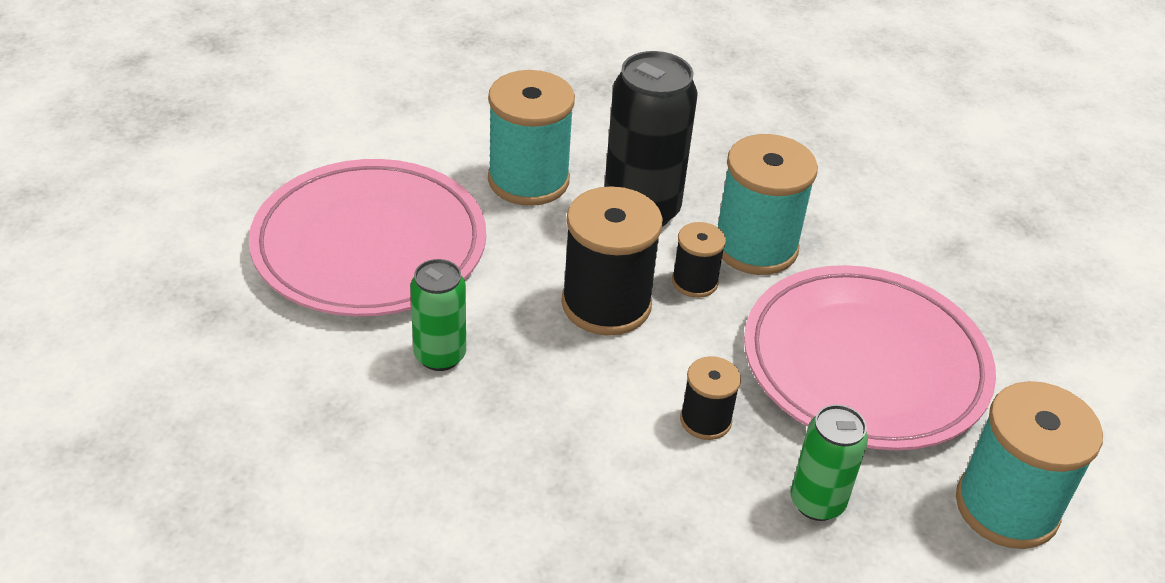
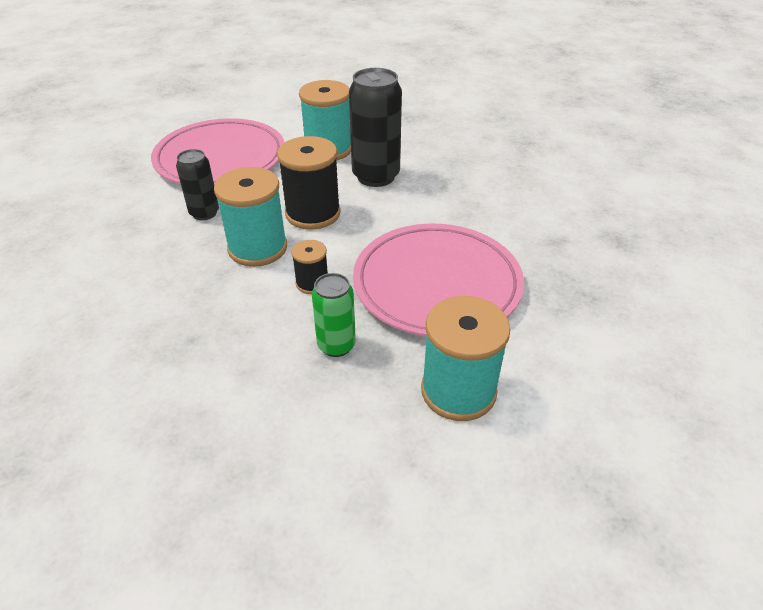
camera: 30 degrees right, 0 degrees up
green can [410,259,466,371] -> black can [176,149,219,220]
black spool [672,222,726,298] -> none
turquoise spool [718,134,818,275] -> turquoise spool moved to [214,167,287,267]

